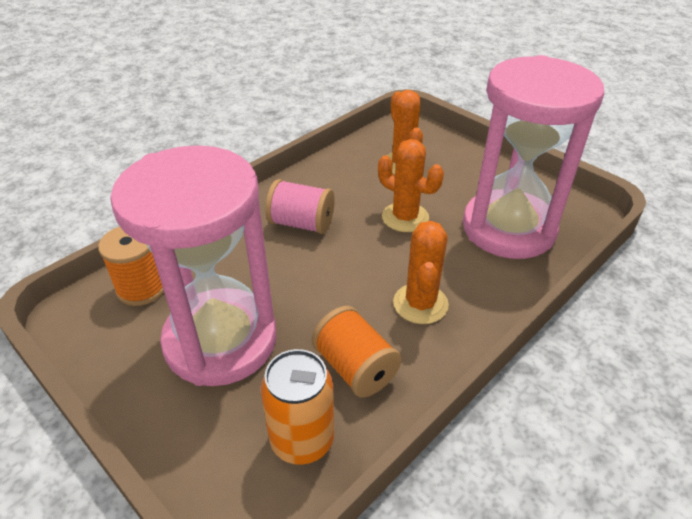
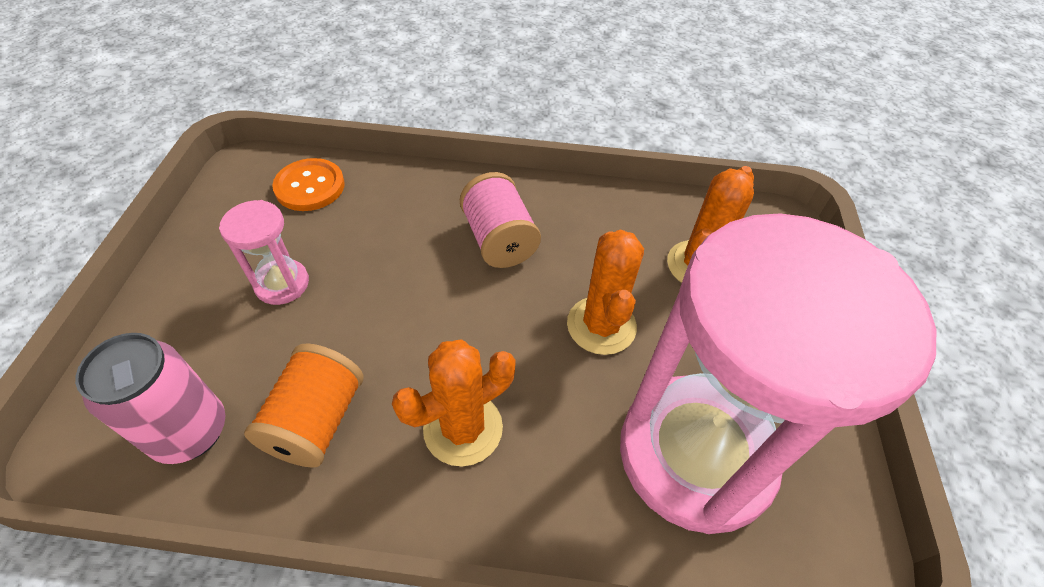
camera: 50 degrees right, 10 degrees up
orange spool [98,227,164,306] -> orange button [272,158,345,211]
pink hourglass [110,145,277,386] -> pink hourglass [219,200,309,305], size x0.41
orange can [261,349,334,465] -> pink can [75,333,225,464]

